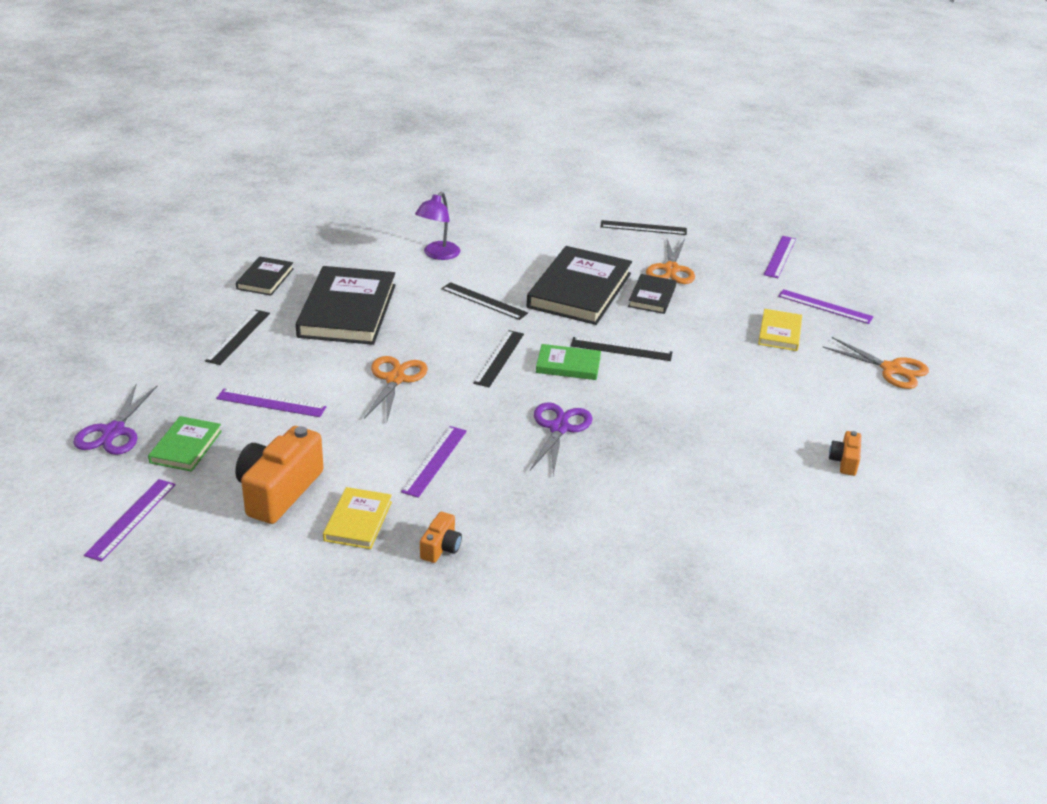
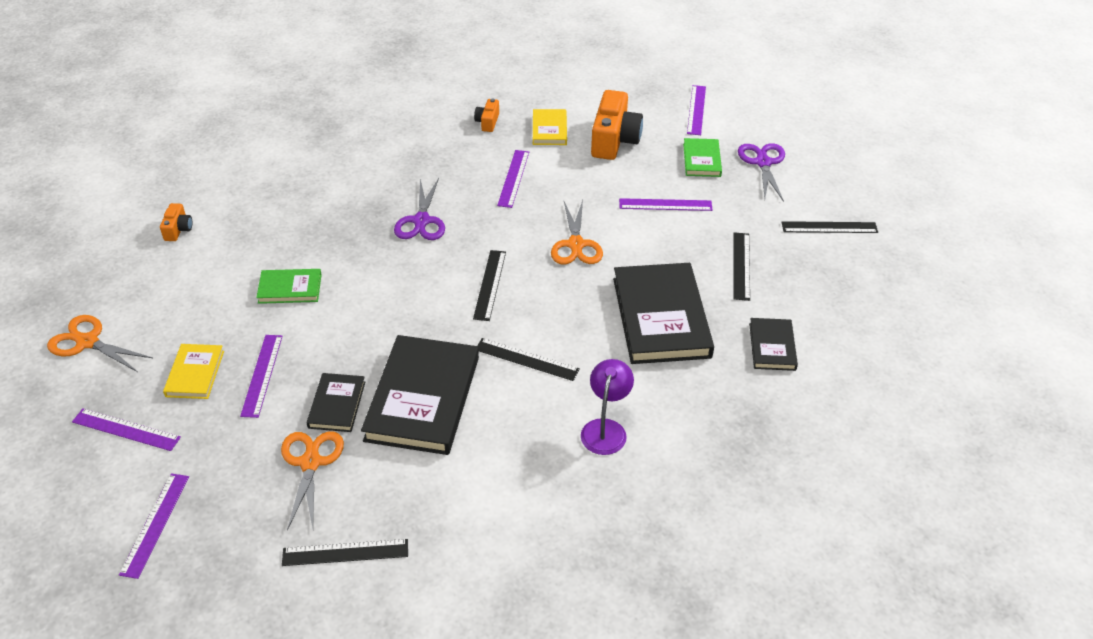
camera: 170 degrees right, 10 degrees up
green book [536,344,601,380] -> green book moved to [256,269,322,304]
black ruler [571,337,672,361] -> black ruler moved to [781,221,878,233]
none -> purple ruler [240,335,283,418]

